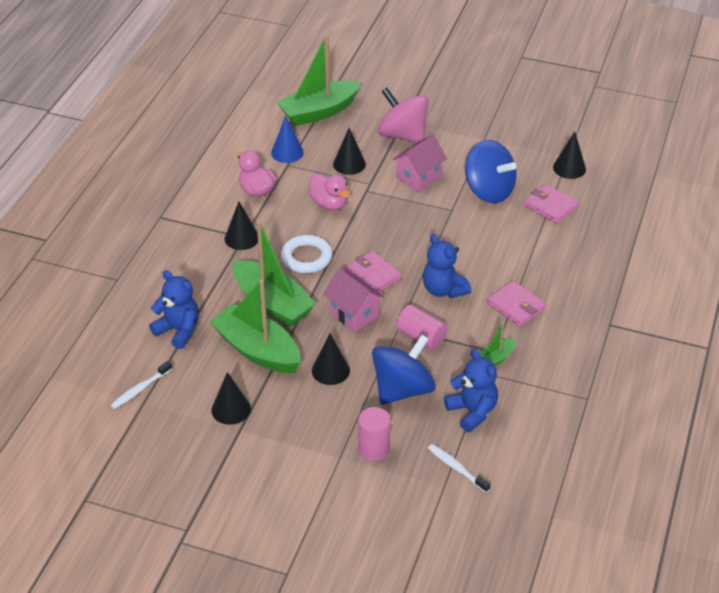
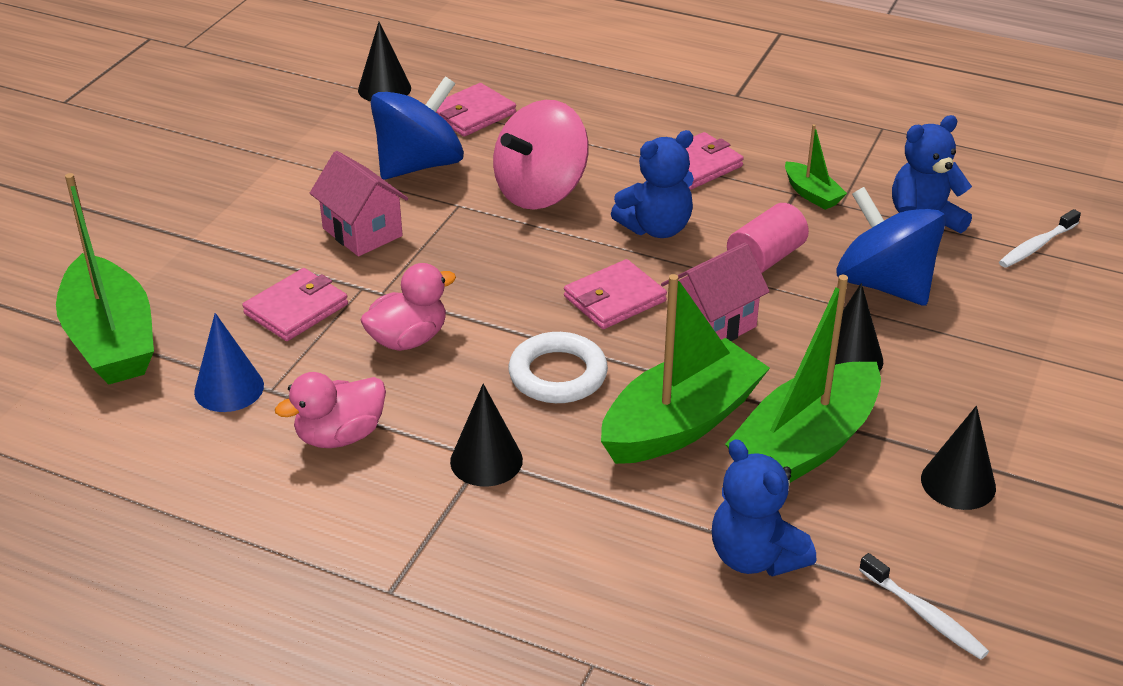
camera: 85 degrees left, 5 degrees down
blue teddy bear [149,270,199,349] -> blue teddy bear turned 75 degrees counterclockwise [712,439,816,577]
black cone [333,128,366,175] -> pink wallet [242,268,348,341]
pink cylinder [358,407,391,461] -> none
pink spinning top [378,88,429,143] -> pink spinning top moved to [493,100,589,210]

